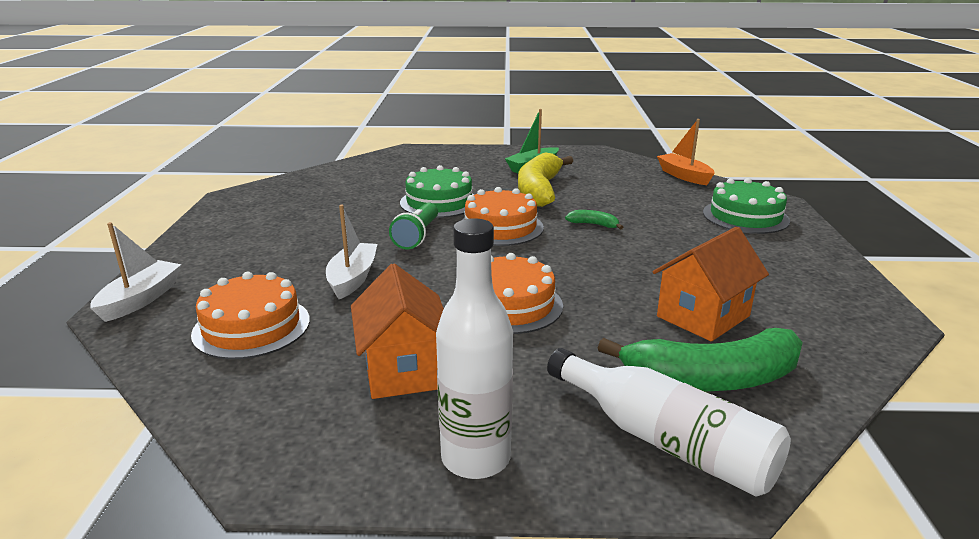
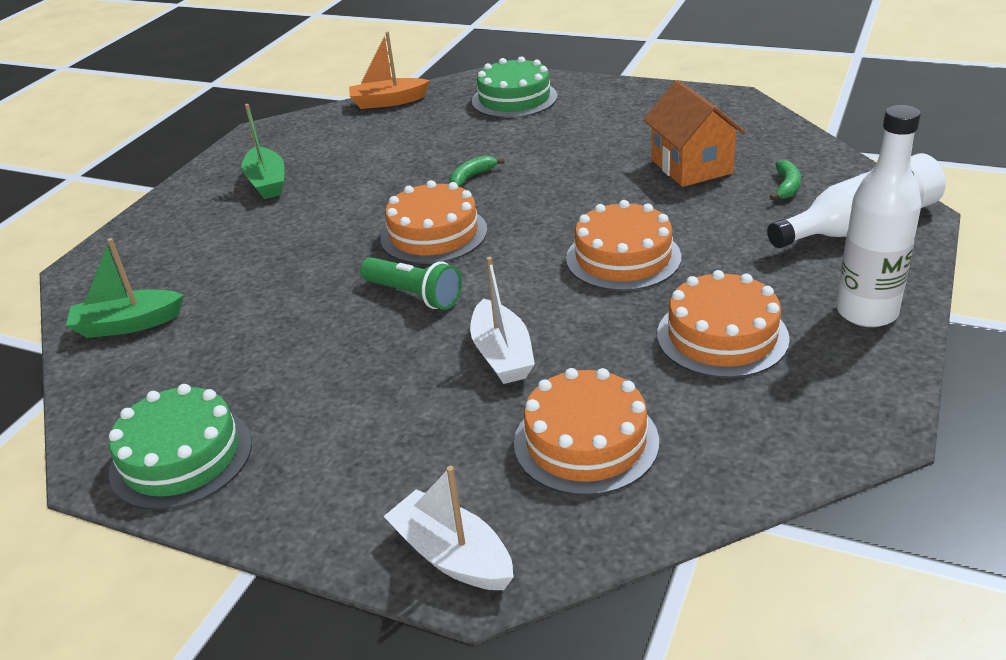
camera: 65 degrees left, 10 degrees up
white boat [326,205,377,299] -> white boat turned 135 degrees counterclockwise [470,257,535,384]
orange house [351,264,444,399] -> orange cake [657,270,790,378]
green cake [400,165,474,218] -> green cake moved to [109,384,252,510]
yellow banana [518,152,573,207] -> none
green banana [598,328,803,392] -> green banana [769,160,801,200], size x0.43
none -> green boat [66,238,184,338]

